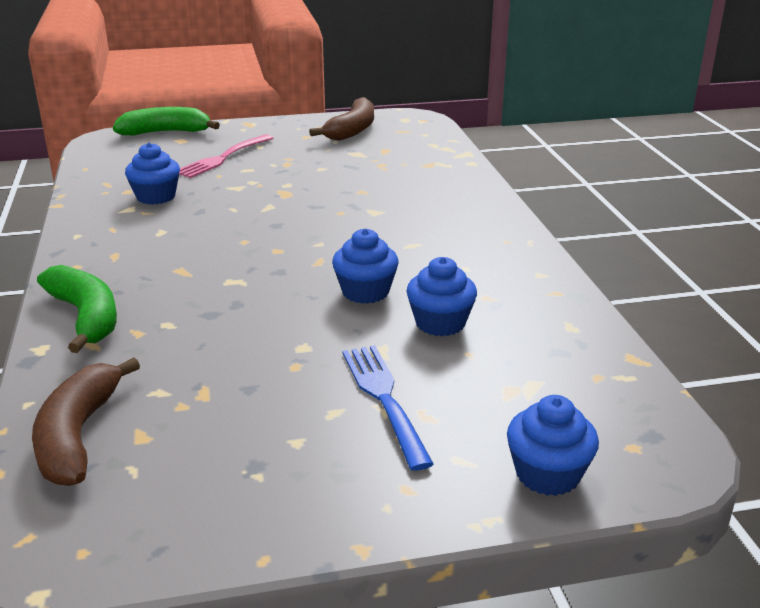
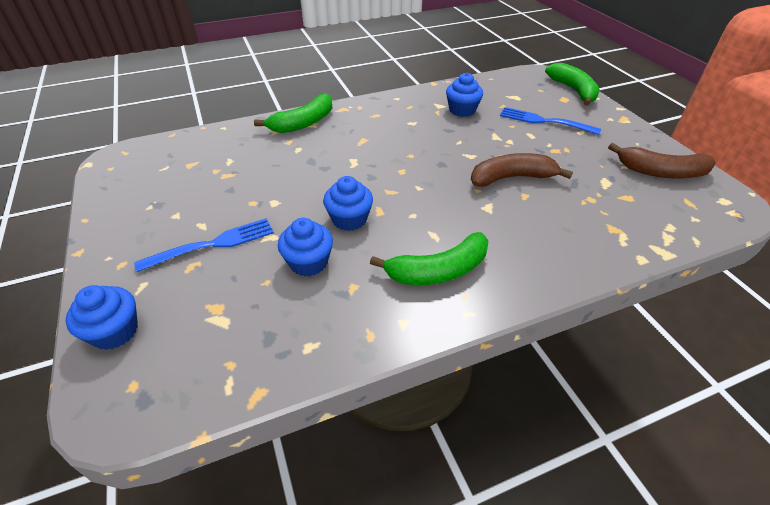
camera: 80 degrees right, 15 degrees up
brown banana [32,357,140,486] -> brown banana moved to [471,153,573,187]
pink fork [179,134,273,178] -> blue fork [500,107,601,135]
none -> green banana [370,232,489,285]

